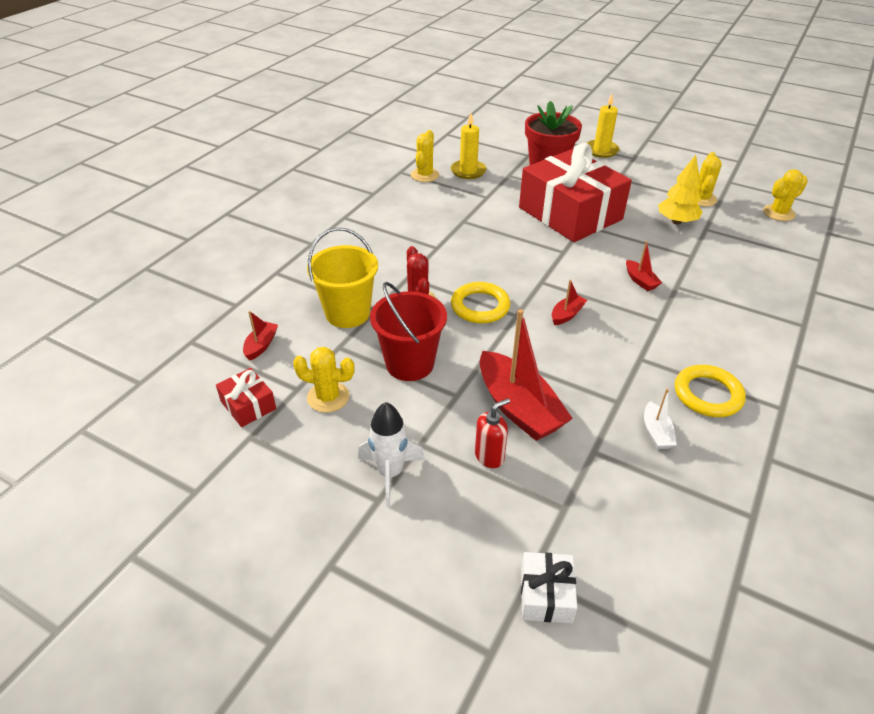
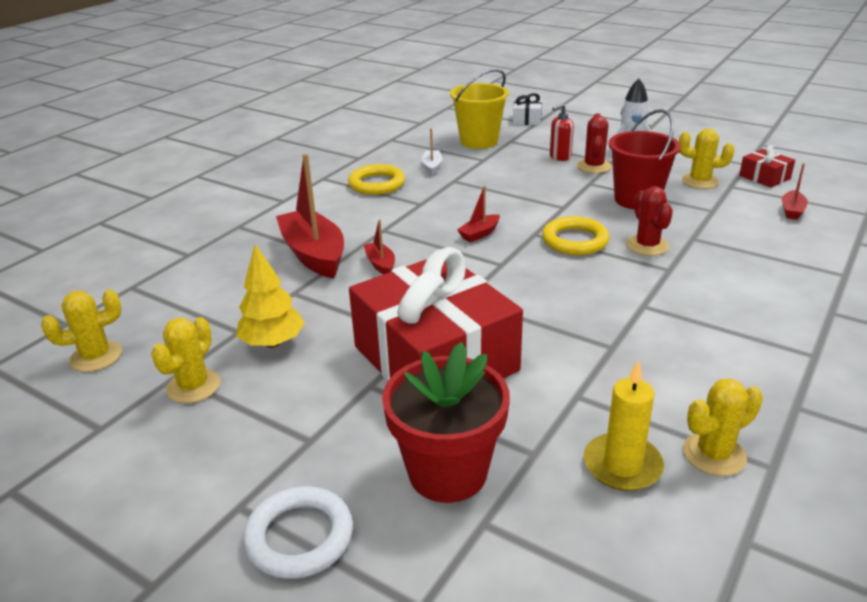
camera: 175 degrees left, 10 degrees down
yellow bucket [307,228,378,328] -> yellow bucket moved to [450,69,509,149]
yellow cactus [411,130,439,182] -> yellow cactus turned 45 degrees clockwise [683,378,763,476]
red boat [480,309,573,441] -> red boat moved to [276,154,344,278]
yellow candle [587,94,620,158] -> white ring [243,486,353,579]
none -> red cactus [577,113,612,173]

